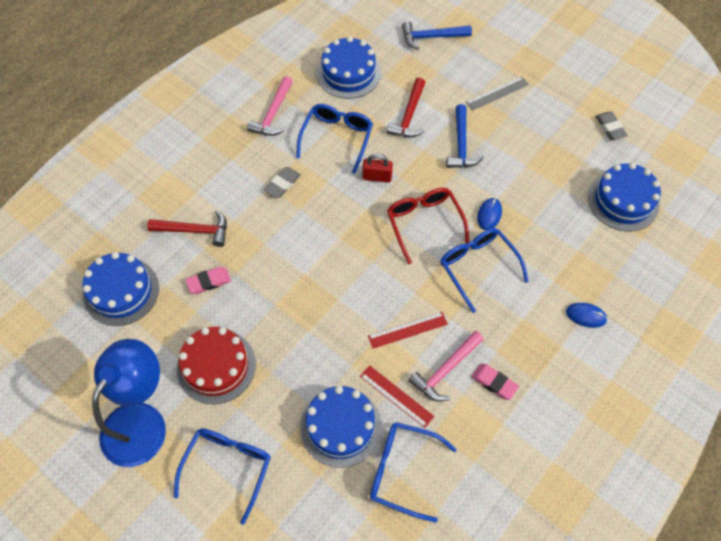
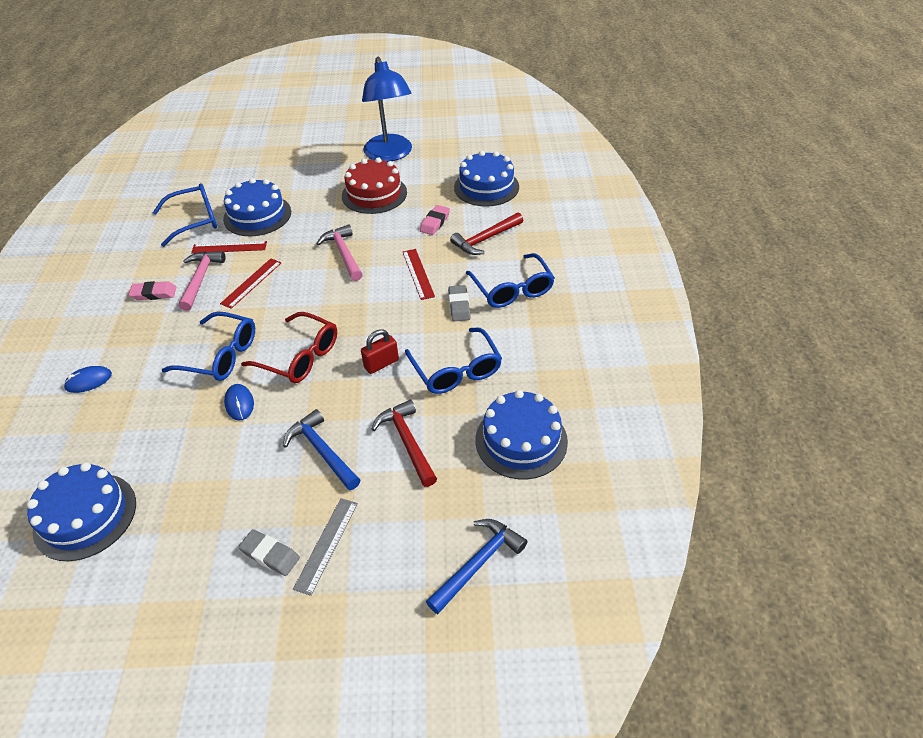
camera: 140 degrees right, 15 degrees down
blue glasses [174,428,271,525] -> blue glasses moved to [466,253,555,308]
pink hammer [247,76,293,136] -> pink hammer moved to [317,224,363,281]
grey eraser [595,112,628,140] -> grey eraser moved to [239,529,300,576]
none -> red ruler [403,249,435,300]

